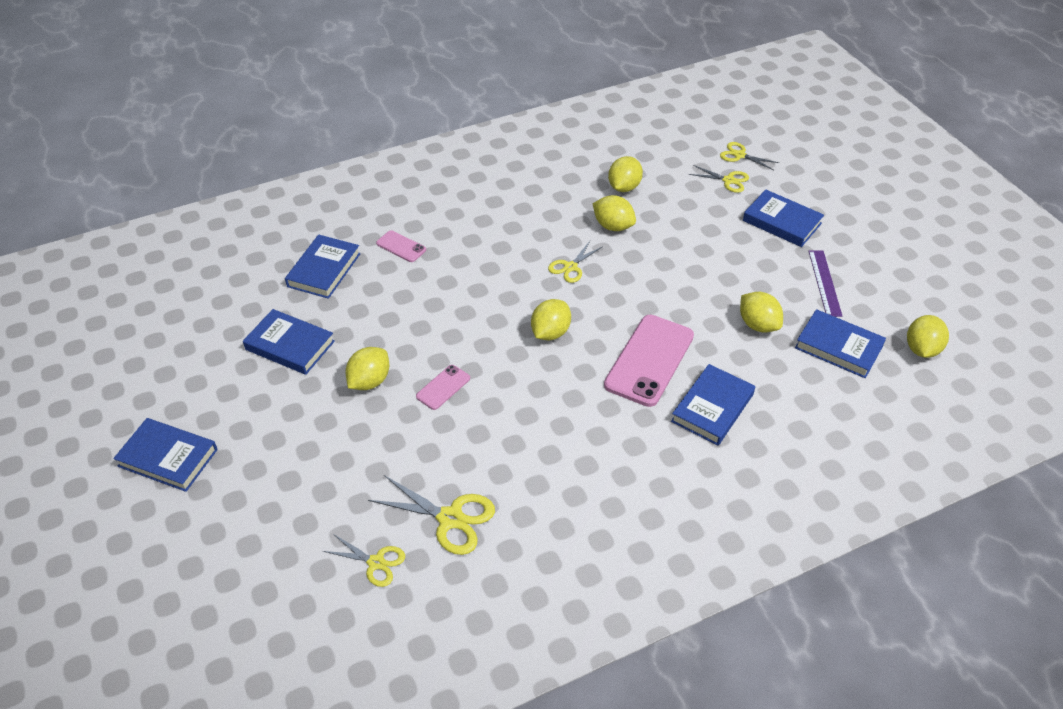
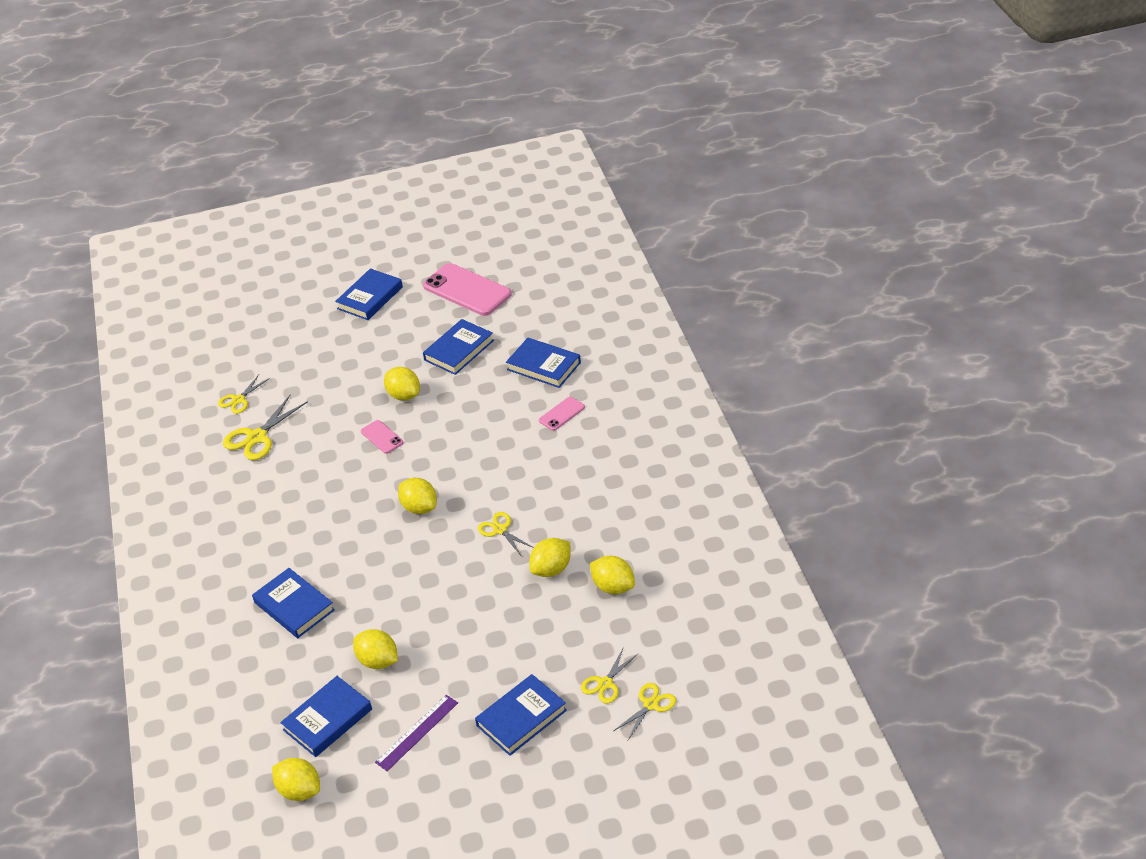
camera: 105 degrees right, 5 degrees down
pink phone [604,315,694,407] -> pink phone moved to [423,263,512,316]
yellow lemon [740,292,783,332] -> yellow lemon turned 60 degrees clockwise [353,629,398,669]
purple ruler [809,250,842,317] -> purple ruler turned 60 degrees counterclockwise [375,695,458,771]

